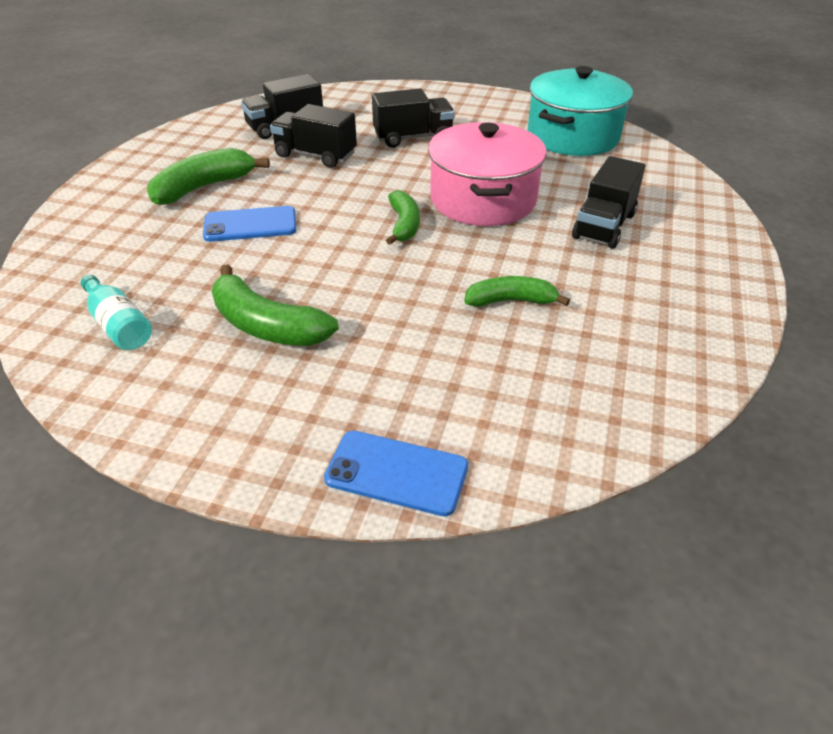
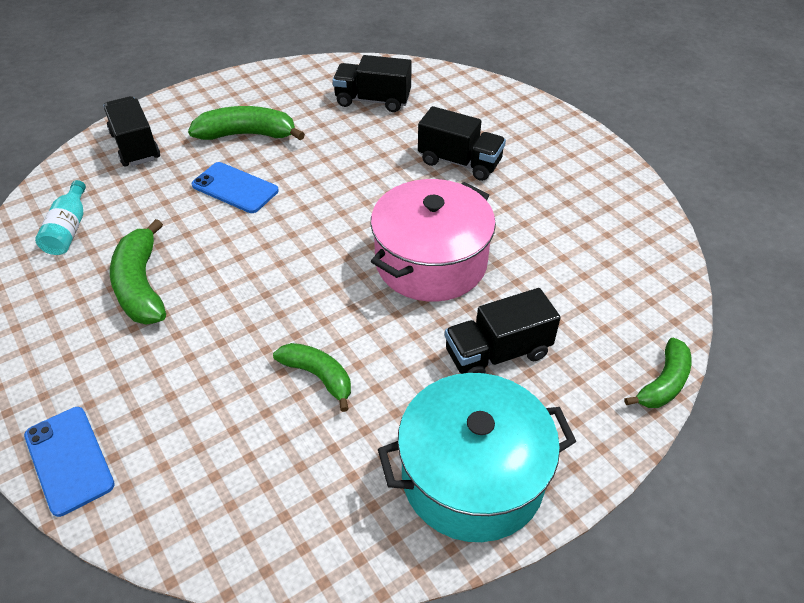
camera: 40 degrees right, 5 degrees up
black truck [270,104,357,168] -> black truck moved to [103,96,160,166]
green banana [386,190,420,245] -> green banana moved to [625,338,691,408]
turquoise pot [528,66,633,156] -> turquoise pot moved to [378,373,576,542]

